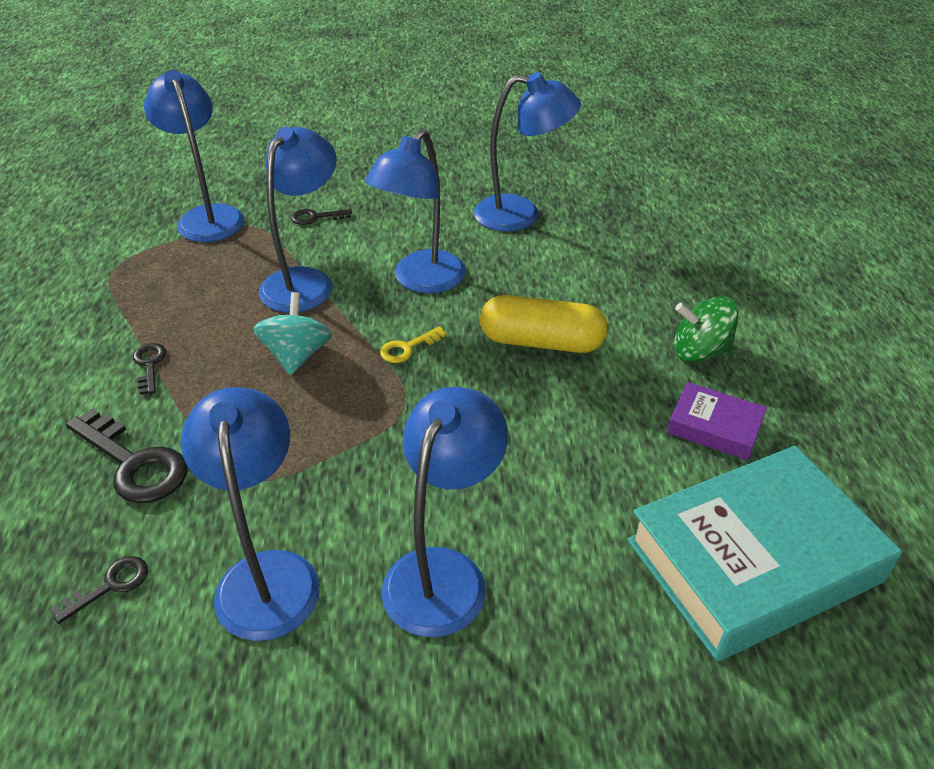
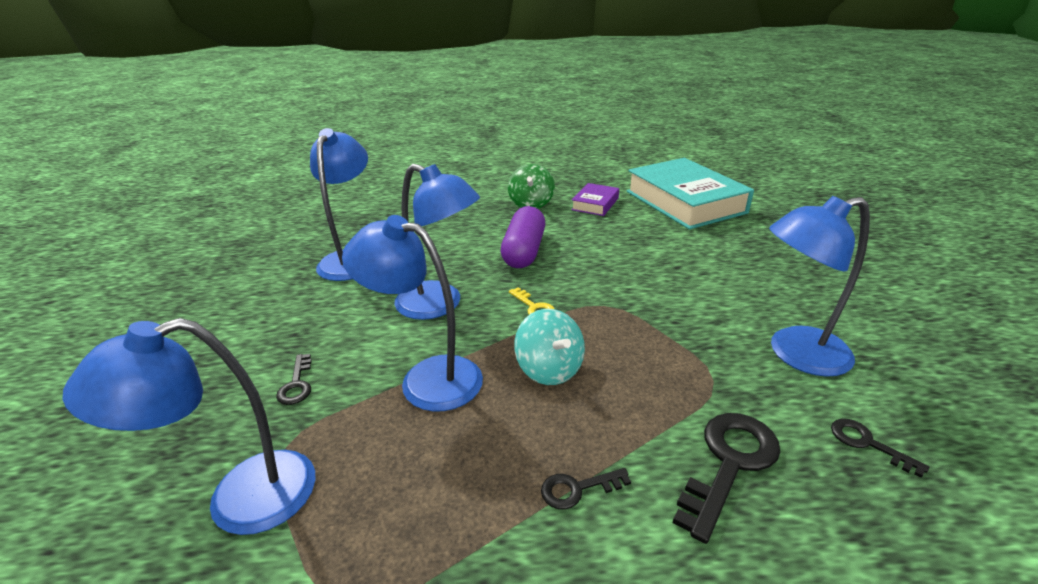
camera: 90 degrees left, 10 degrees down
turquoise spinning top [253,292,332,375] -> turquoise spinning top turned 120 degrees counterclockwise [514,309,585,385]
blue lamp [382,387,508,637] -> none
yellow capsule [480,295,608,353] -> purple capsule [500,206,545,268]

